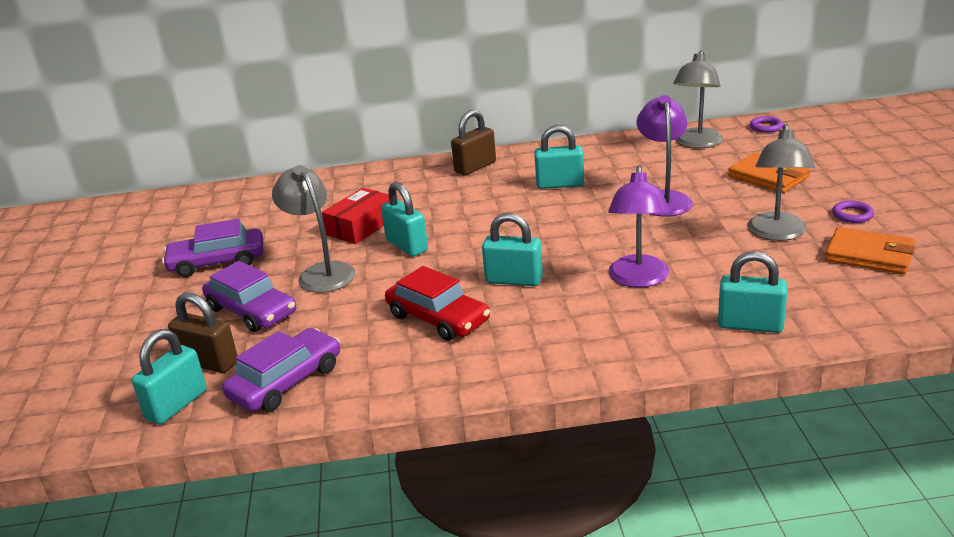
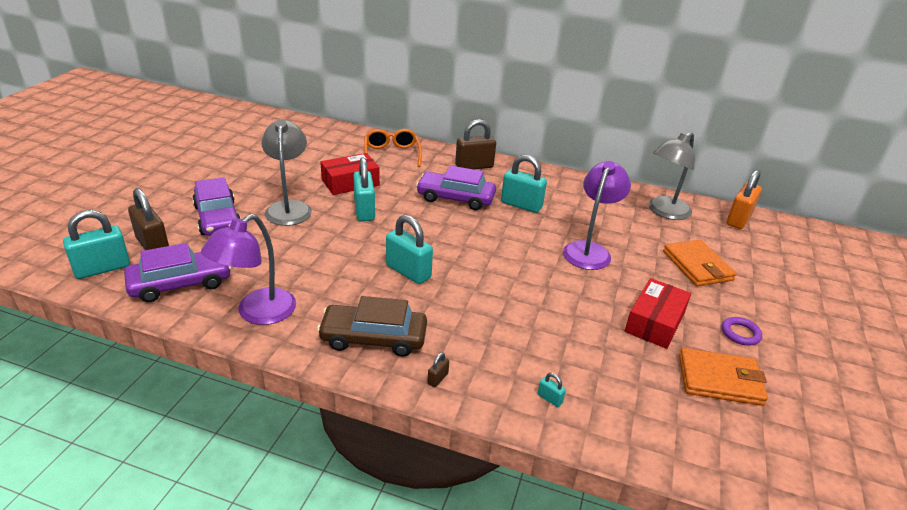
camera: 20 degrees right, 5 degrees up
purple car [162,219,263,277] -> purple car moved to [416,166,496,210]
red car [385,266,490,341] -> none
purple lamp [608,166,669,288] -> purple lamp moved to [201,214,296,325]
turquoise padlock [718,251,787,333] -> turquoise padlock [538,373,566,407], size x0.43
grey lamp [747,124,815,241] -> red box [625,278,691,349]
purple ring [750,116,783,133] -> orange padlock [727,170,762,229]
orange wallet [825,227,915,274] -> orange wallet turned 45 degrees counterclockwise [679,348,768,406]
none -> brown car [317,296,427,357]
none -> orange glasses [364,129,422,167]
none -> brown padlock [427,352,449,387]

